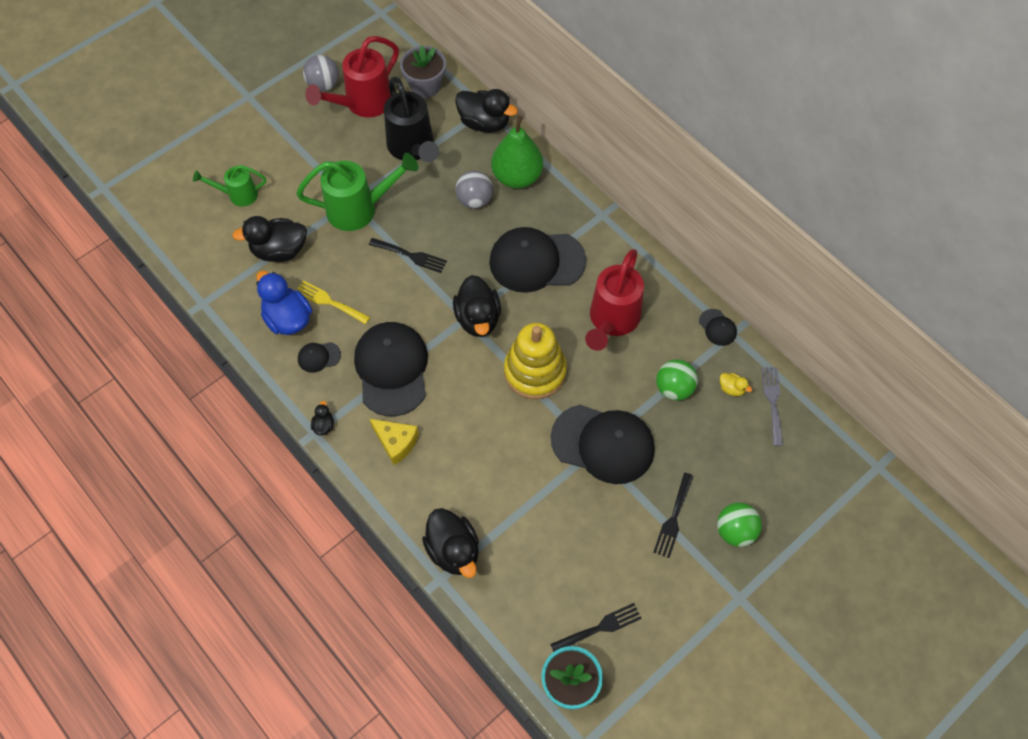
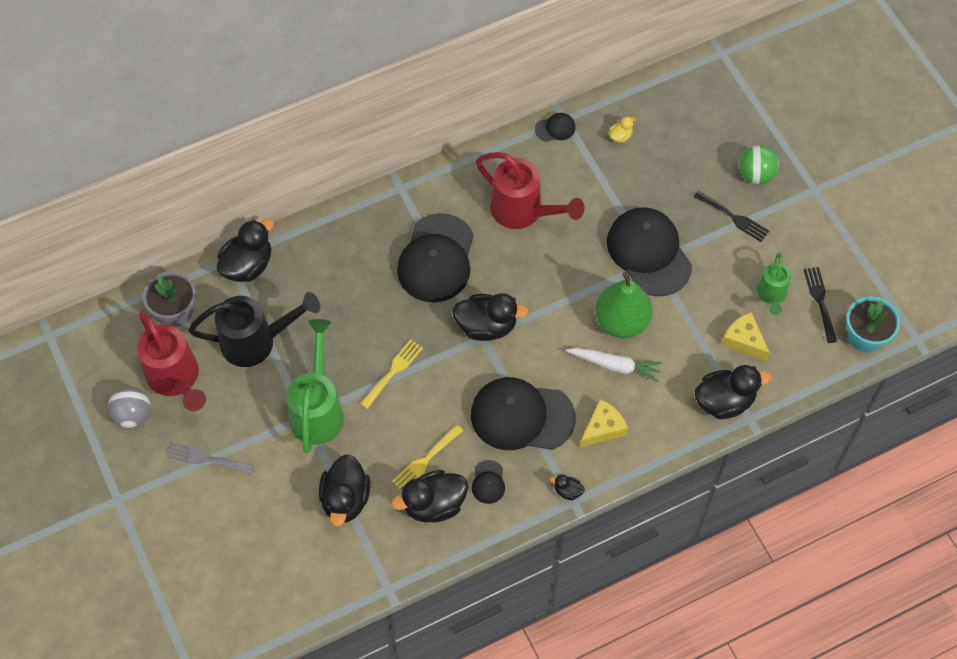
camera: 75 degrees left, 0 degrees up
green watering can [193,165,266,207] -> green watering can moved to [757,252,791,315]
blue duck [256,270,312,335] -> black duck [391,470,468,523]
black fork [369,238,447,273] -> yellow fork [360,339,423,409]
grey ball [455,171,493,209] -> none
green pear [491,115,543,189] -> green pear moved to [595,271,653,338]
yellow stacking toy [504,323,567,399] -> none
black cap [551,405,655,484] -> black cap turned 60 degrees counterclockwise [607,207,692,296]
green ball [656,359,698,401] -> none
grey fork [761,367,783,446] -> grey fork moved to [167,442,254,475]
none -> white carrot [566,348,662,382]
none -> yellow cheese [721,312,770,361]

